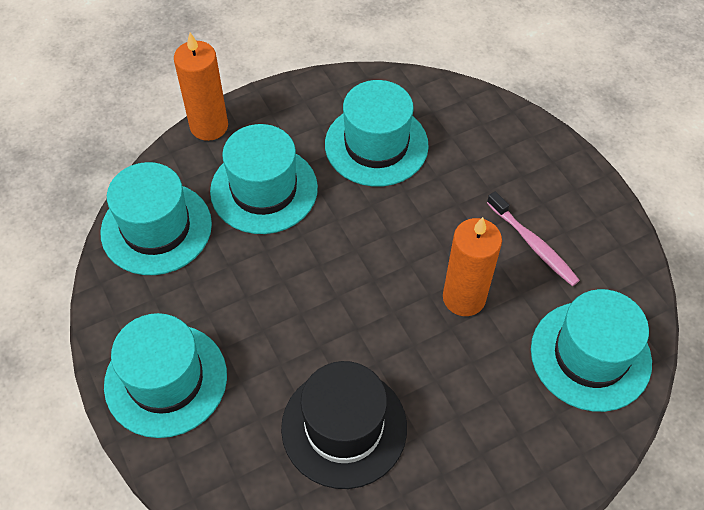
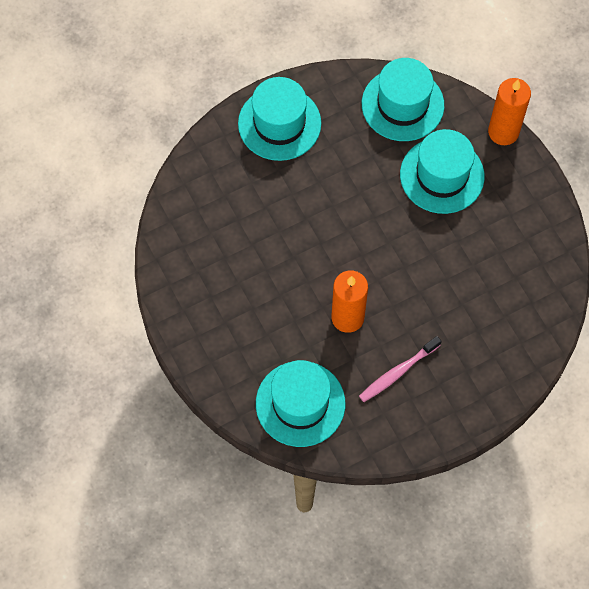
camera: 90 degrees right, 10 degrees up
black hat [281,361,407,489] -> none
turquoise hat [325,80,429,187] -> none

